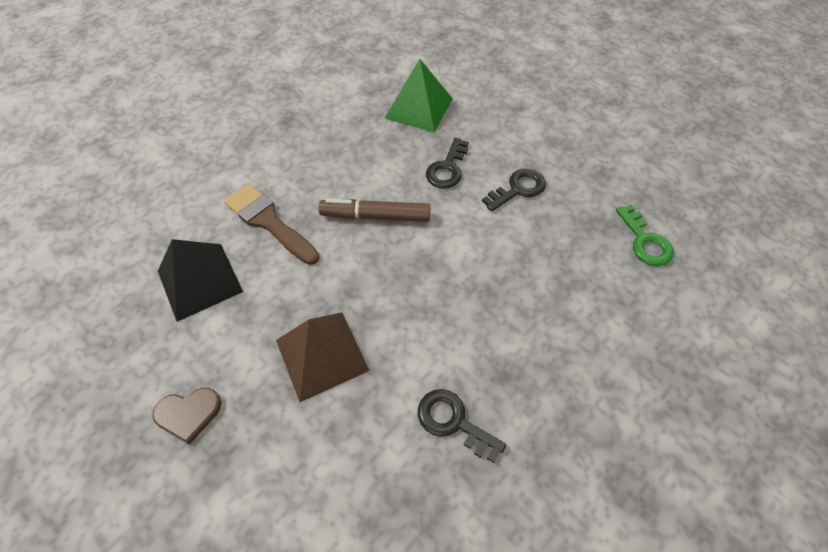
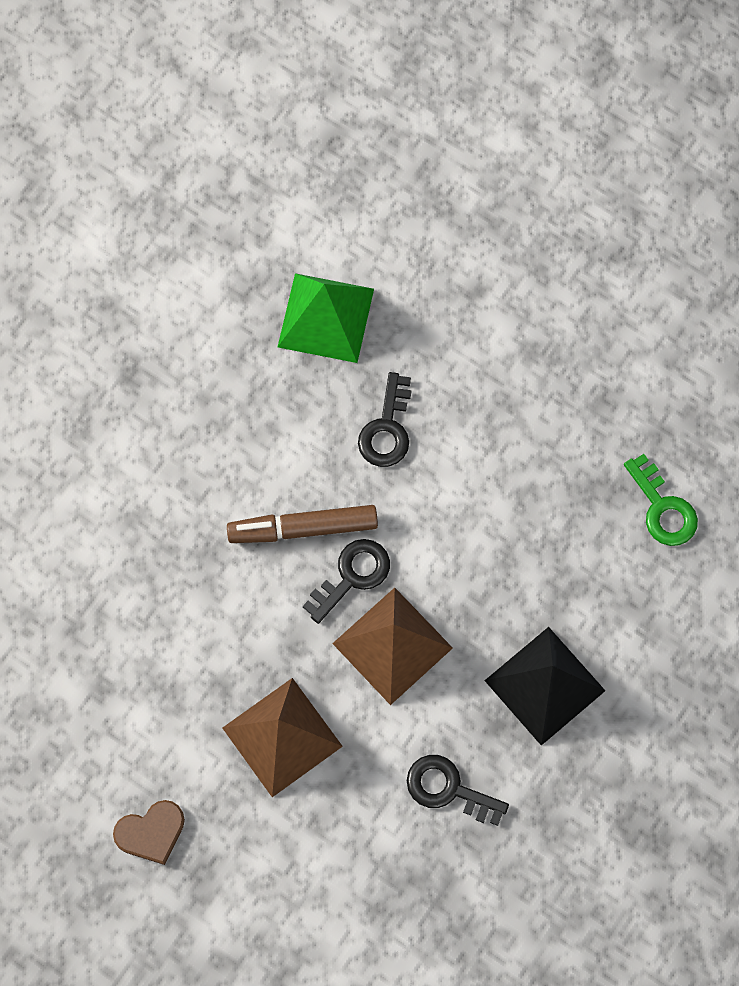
camera: 10 degrees left, 15 degrees up
black pyramid [158,239,243,322] -> black pyramid moved to [484,627,605,746]
brown brush [224,184,320,265] -> none
black key [482,169,546,212] -> black key moved to [303,539,390,624]
none -> brown pyramid [332,588,453,705]

